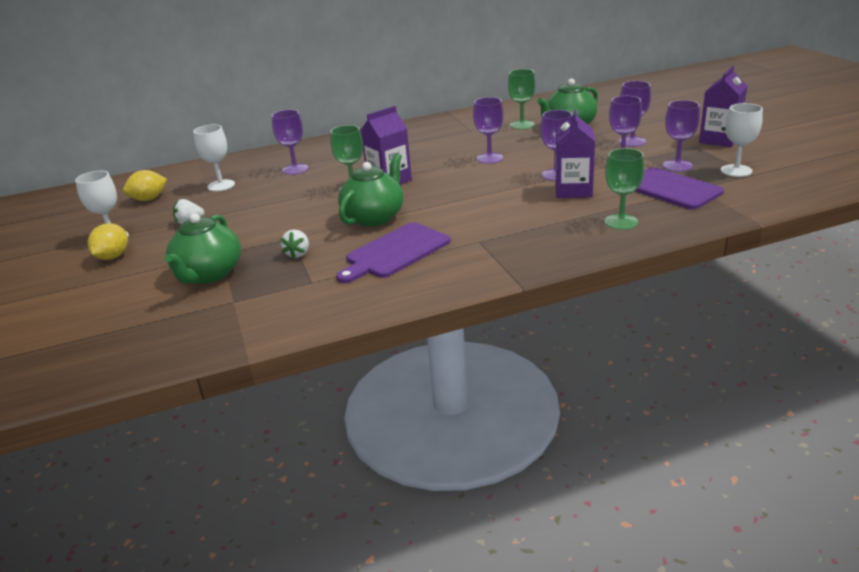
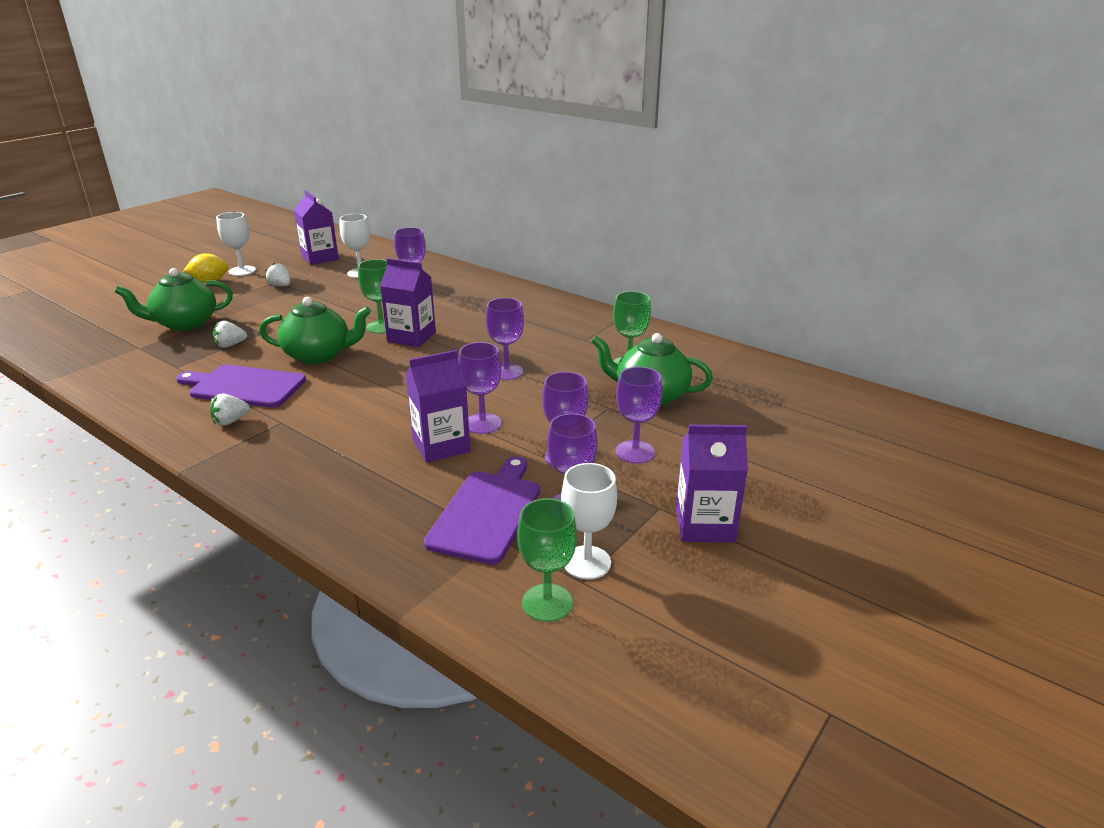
camera: 55 degrees right, 0 degrees up
yellow lemon [123,170,167,201] -> purple carton [294,190,339,265]
green goblet [605,148,644,230] -> green goblet moved to [517,498,577,622]
none -> white strawberry [210,394,250,426]

